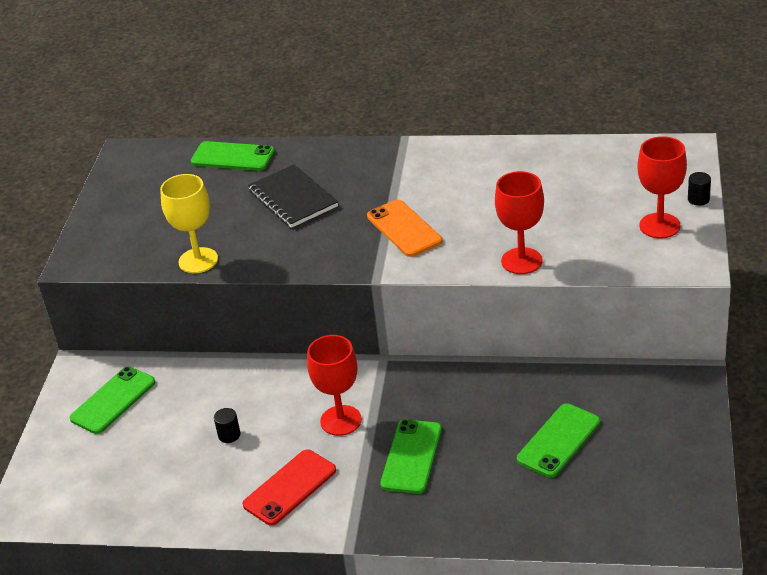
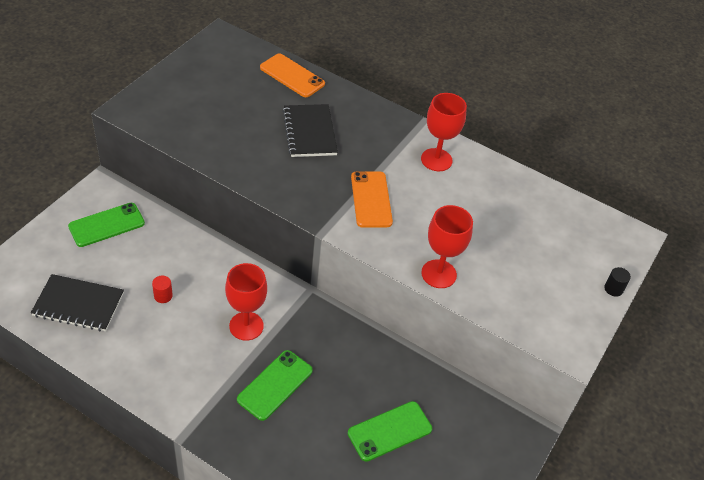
camera: 15 degrees right, 10 degrees up
yellow goblet [160,174,218,273] -> none
green phone [191,141,275,171] -> orange phone [260,53,325,97]
black cylinder [214,408,240,443] -> red cylinder [152,275,173,303]
red phone [243,449,336,526] -> none
red goblet [638,136,687,238] -> red goblet moved to [421,93,467,171]
none -> black notebook [31,274,124,331]

